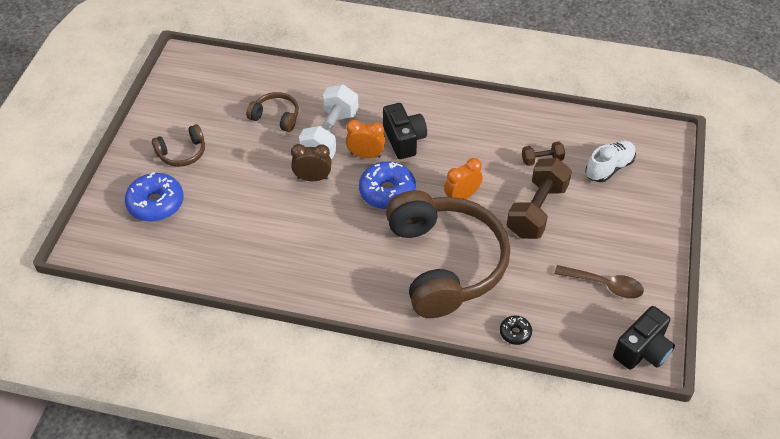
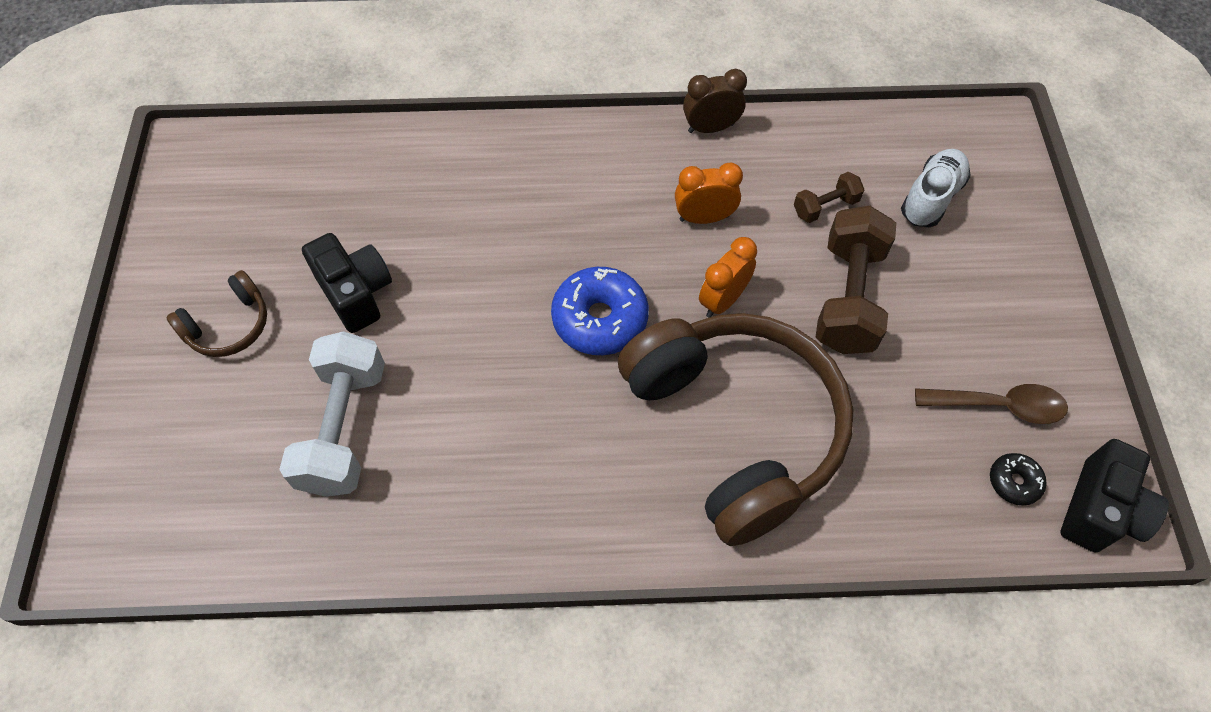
camera: 15 degrees left, 10 degrees up
blue donut [125,172,184,222] -> none
brown headphones [246,92,299,132] -> none
brown clock [291,144,332,181] -> brown clock moved to [683,69,747,133]
white dumbbell [299,84,359,159] -> white dumbbell moved to [279,331,385,497]
orange clock [346,120,385,158] -> orange clock moved to [675,163,743,224]
black camera [383,103,427,159] -> black camera moved to [302,233,392,333]
black donut [500,315,532,345] -> black donut moved to [990,453,1046,506]

